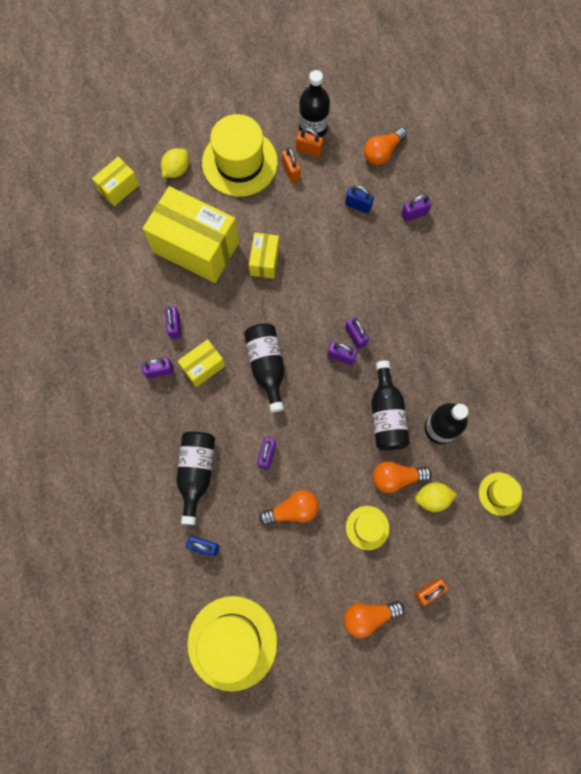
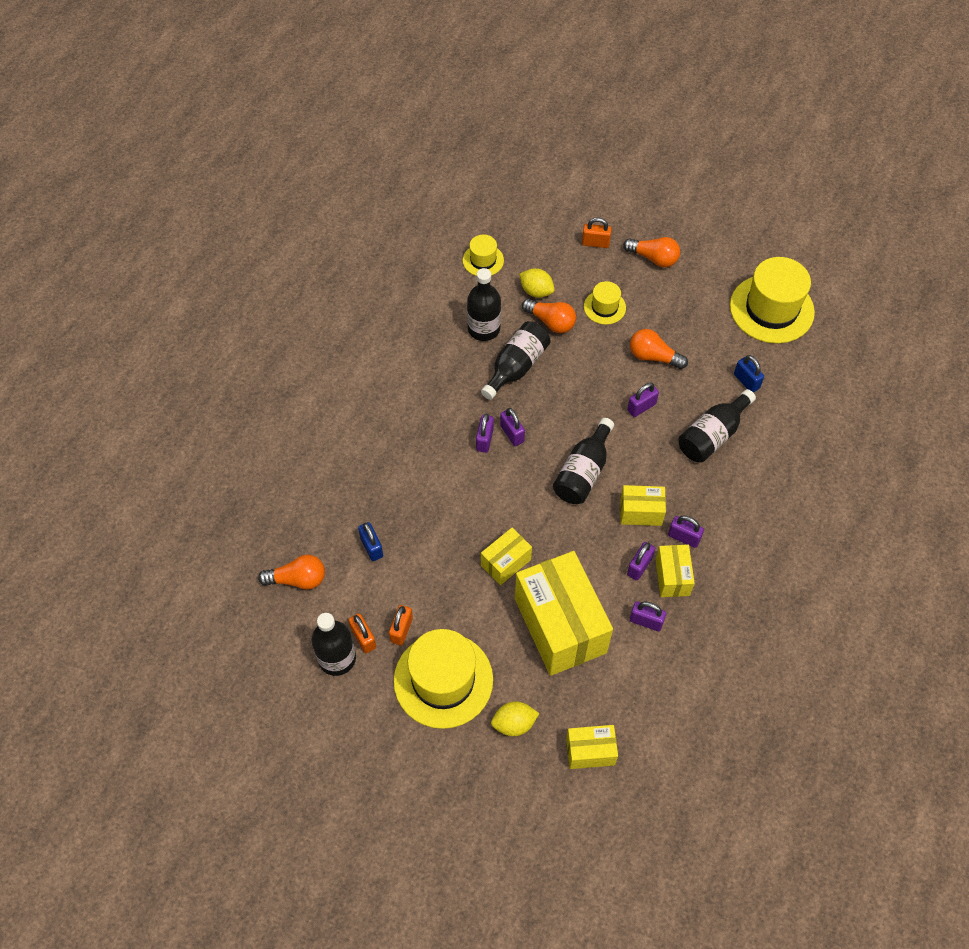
camera: 140 degrees left, 15 degrees down
purple padlock [401,195,432,222] -> purple padlock moved to [630,601,666,631]
none -> yellow box [656,545,695,597]

